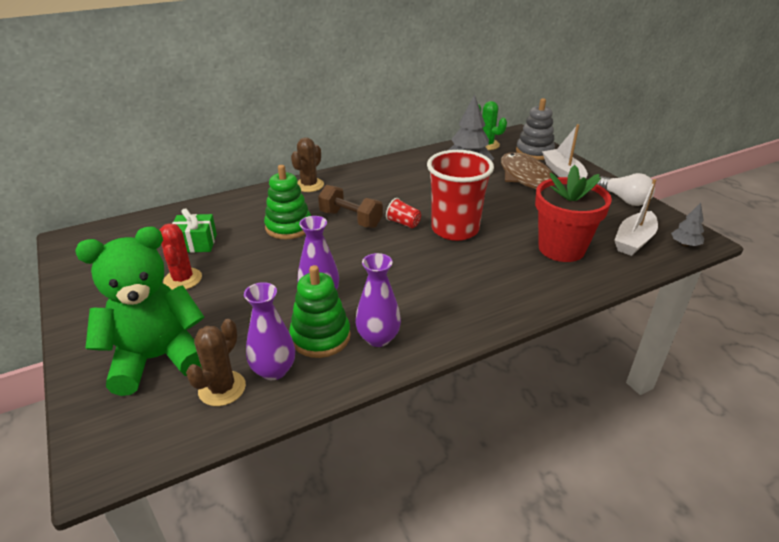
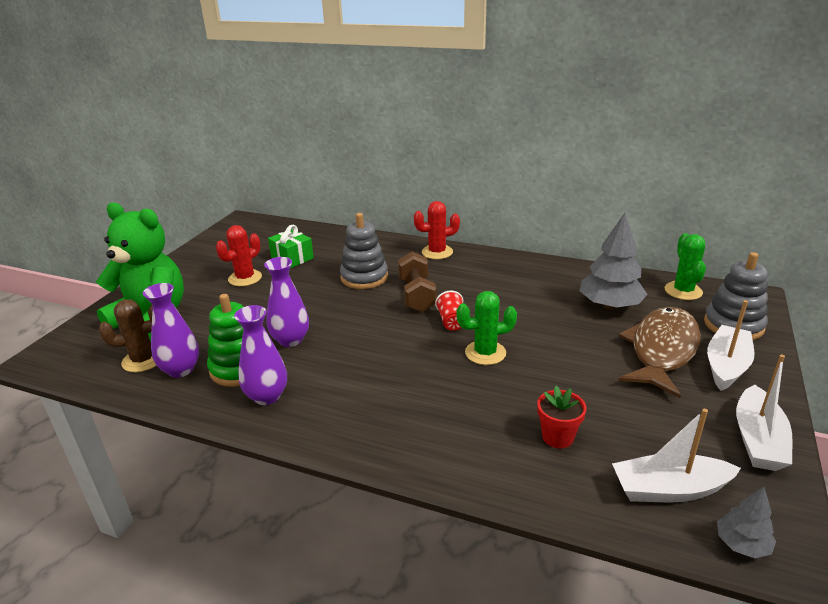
camera: 50 degrees right, 5 degrees down
green stacking toy [264,165,311,239] -> grey stacking toy [340,213,388,289]
brown cactus [291,137,324,192] -> red cactus [414,201,460,259]
red cup [427,150,494,241] -> green cactus [456,291,517,365]
red flower pot [535,165,612,262] -> red flower pot [537,386,587,448], size x0.48
white light bulb [597,173,655,206] -> white boat [736,354,793,471]

